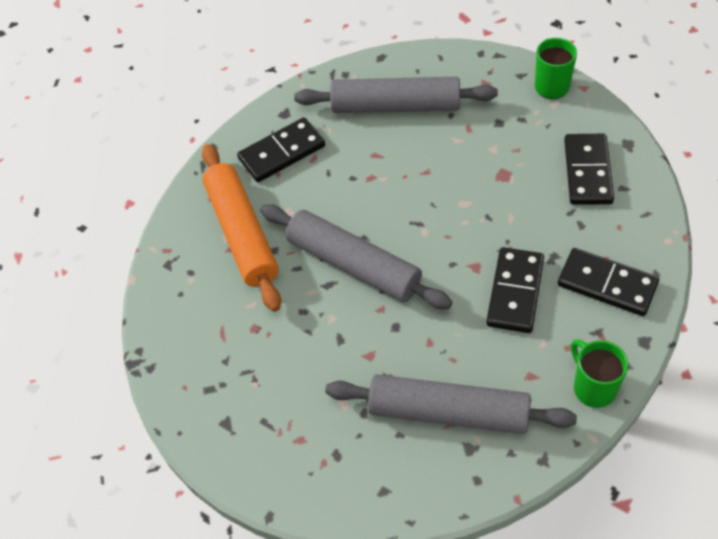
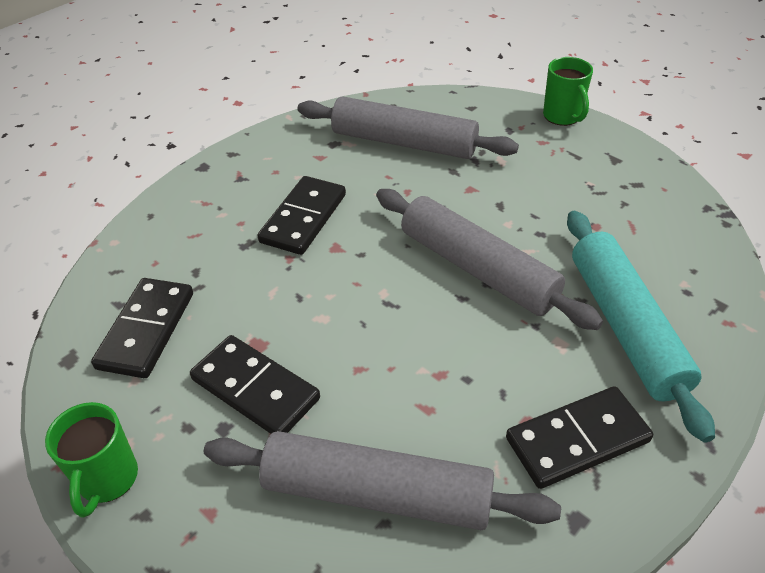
camera: 175 degrees left, 10 degrees down
orange rolling pin [202,144,281,312] -> turquoise rolling pin [567,211,715,443]
black domino [558,248,659,316] -> black domino moved to [190,335,320,434]
green mug [571,339,629,408] -> green mug moved to [543,57,593,126]

